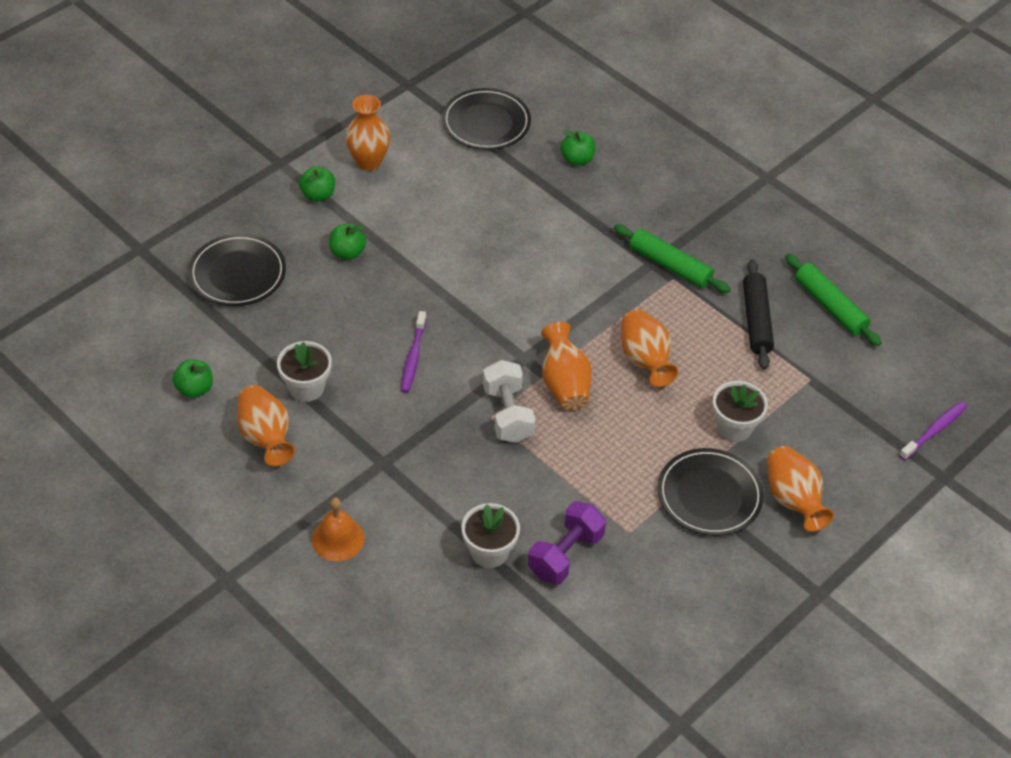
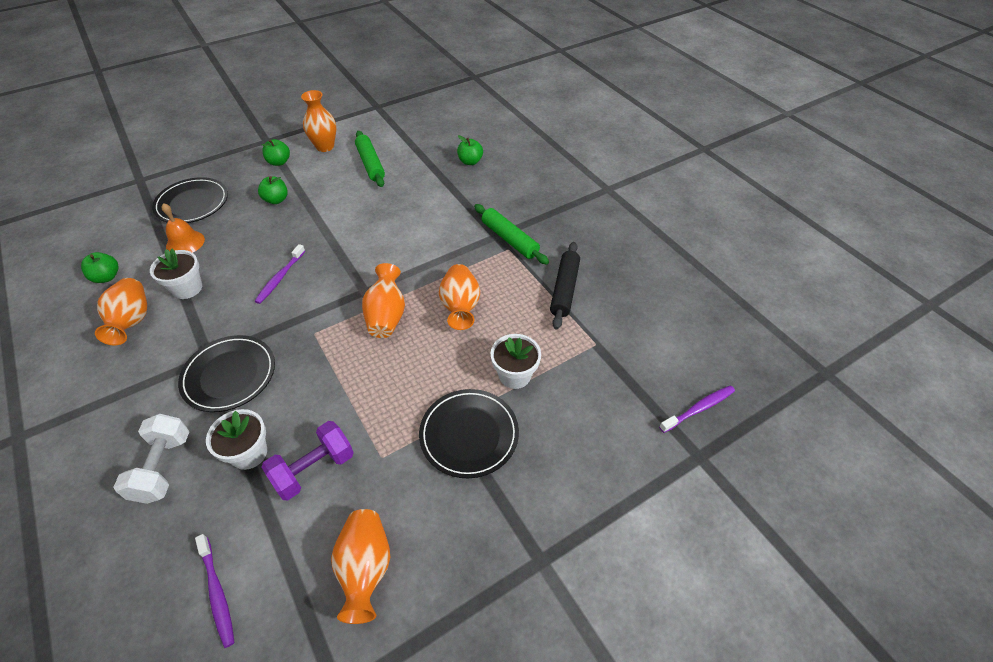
camera: 15 degrees right, 0 degrees up
orange bell [312,498,365,561] -> orange bell moved to [162,203,205,253]
black plate [442,88,531,150] -> black plate moved to [178,335,275,412]
white dumbbell [483,360,535,443] -> white dumbbell moved to [114,414,190,504]
orange vase [767,446,834,532] -> orange vase moved to [331,509,390,624]
green rolling pin [785,254,882,346] -> green rolling pin moved to [355,131,385,187]
none -> purple toothbrush [195,534,235,648]

